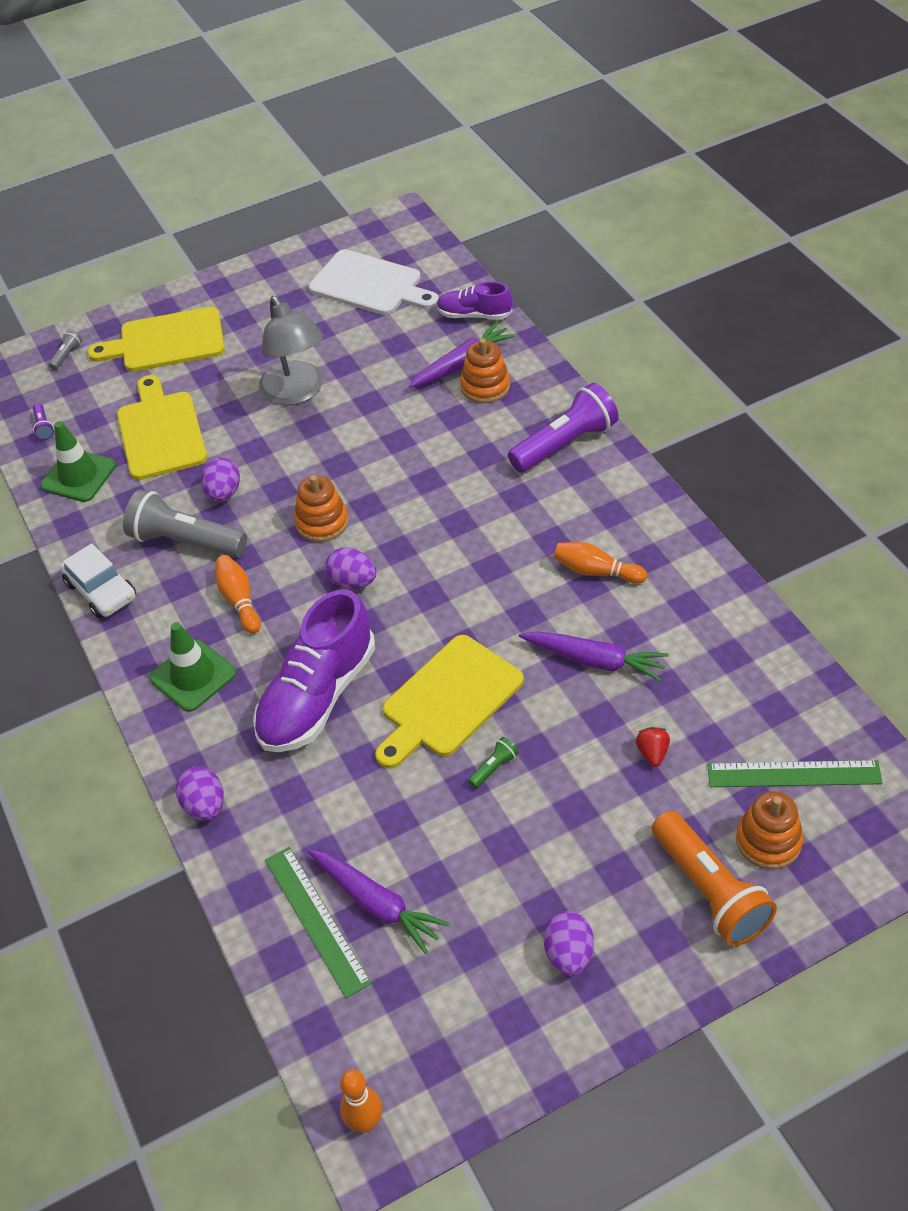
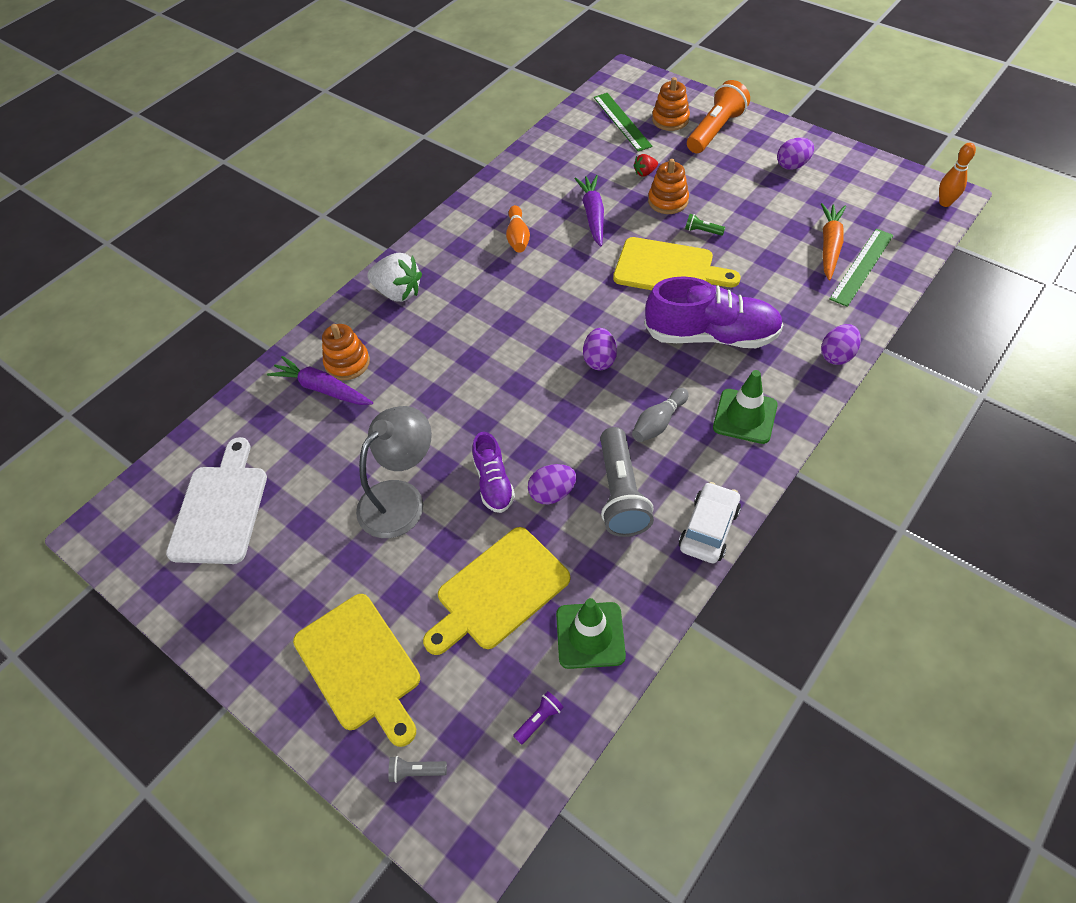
camera: 115 degrees left, 5 degrees up
orange bowling pin [215,555,261,634] -> grey bowling pin [632,388,689,442]
orange stacking toy [294,475,349,542] -> orange stacking toy moved to [648,159,689,214]
purple carrot [308,849,450,954] -> orange carrot [821,203,846,280]
purple shoe [437,281,512,319] -> purple shoe moved to [472,432,515,513]
purple flashlight [508,383,619,473] -> white strawberry [367,253,422,302]

